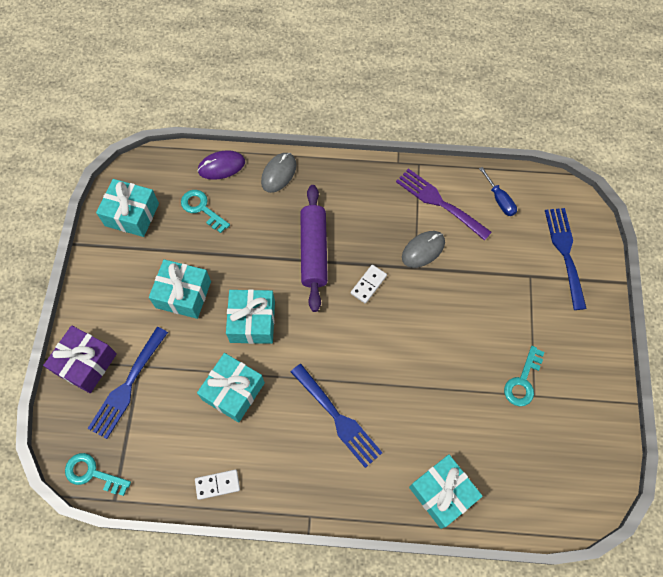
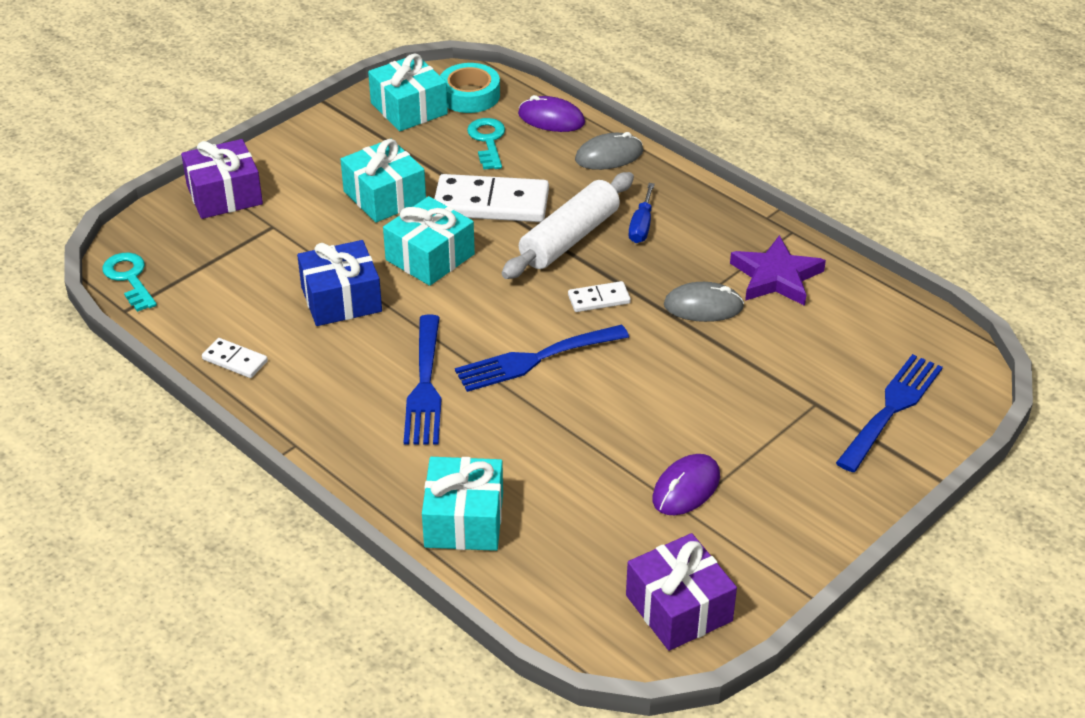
camera: 40 degrees right, 25 degrees down
blue fork [87,327,168,439] -> blue fork moved to [455,325,629,392]
turquoise gift [197,353,265,423] -> blue gift [297,240,382,326]
purple rolling pin [301,185,328,312] -> white rolling pin [502,172,634,279]
purple fork [396,168,492,241] -> purple star [730,235,826,306]
blue screwdriver [479,167,517,216] -> blue screwdriver moved to [629,183,655,243]
turquoise key [504,346,544,406] -> purple mouse [652,454,720,515]
none -> white domino [434,174,549,222]
none -> turquoise tape [440,63,500,113]
none -> purple gift [626,533,737,651]

